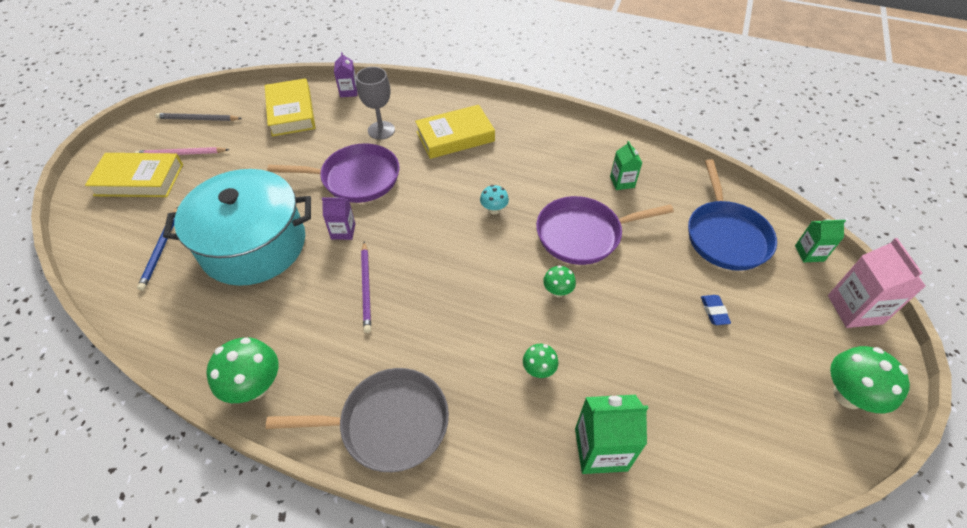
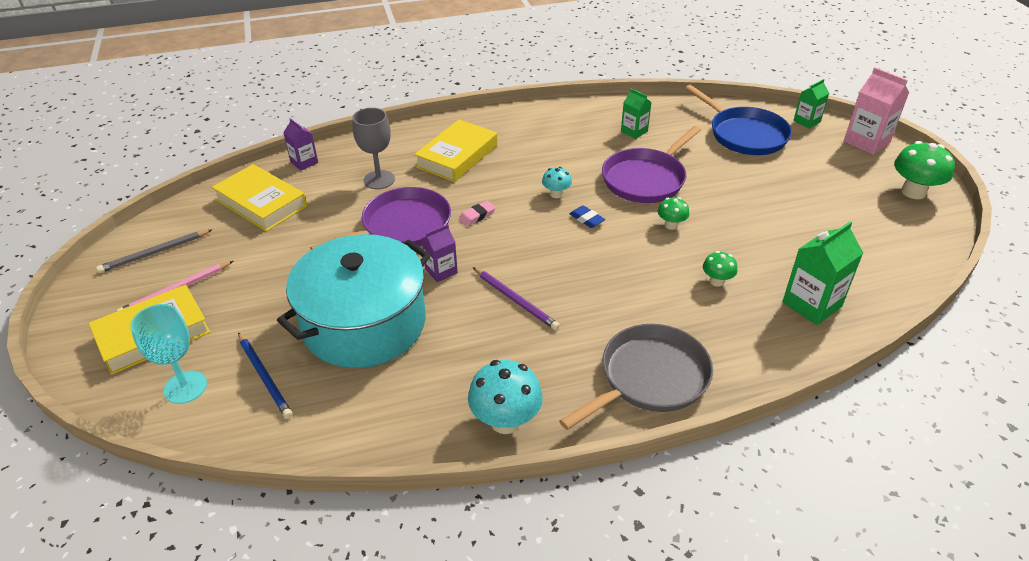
camera: 35 degrees left, 10 degrees down
green mushroom [206,337,278,403] -> turquoise mushroom [468,360,543,434]
blue eraser [701,295,731,325] -> blue eraser moved to [570,205,605,228]
none -> turquoise goblet [131,304,207,404]
none -> pink eraser [459,201,496,226]

